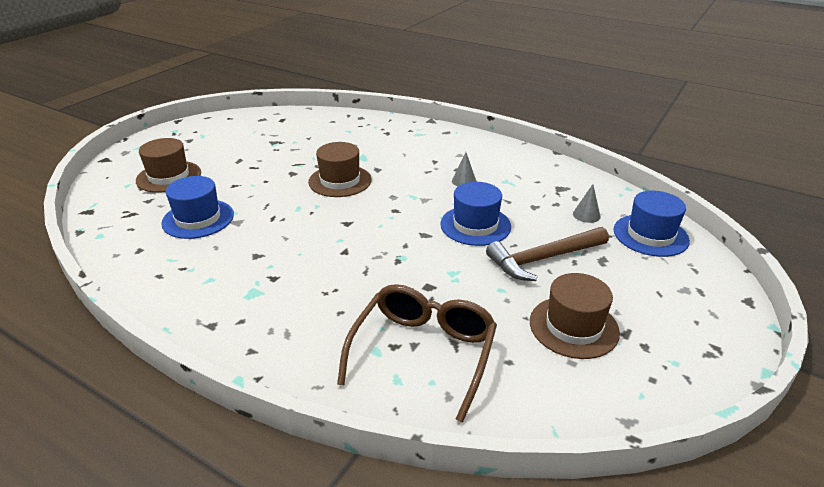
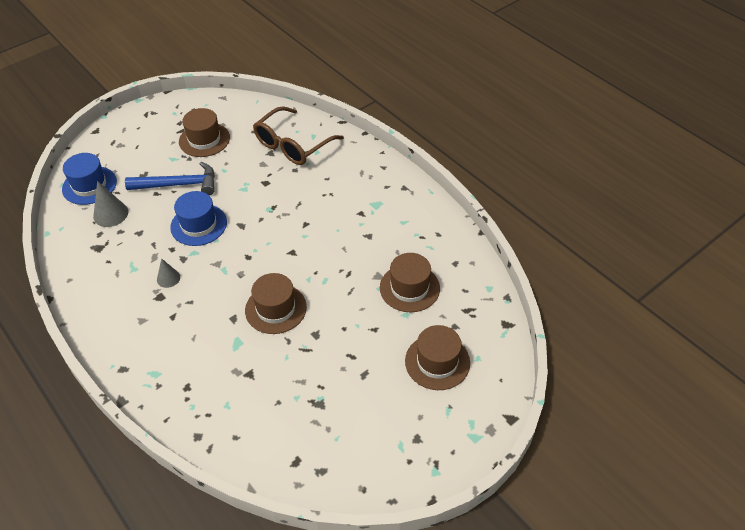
camera: 160 degrees left, 15 degrees up
blue hat [161,176,234,239] -> brown hat [380,253,440,312]
brown hammer [486,227,609,281] -> blue hammer [125,162,215,195]
grey cone [573,184,600,223] -> grey cone [93,181,128,227], size x1.59

